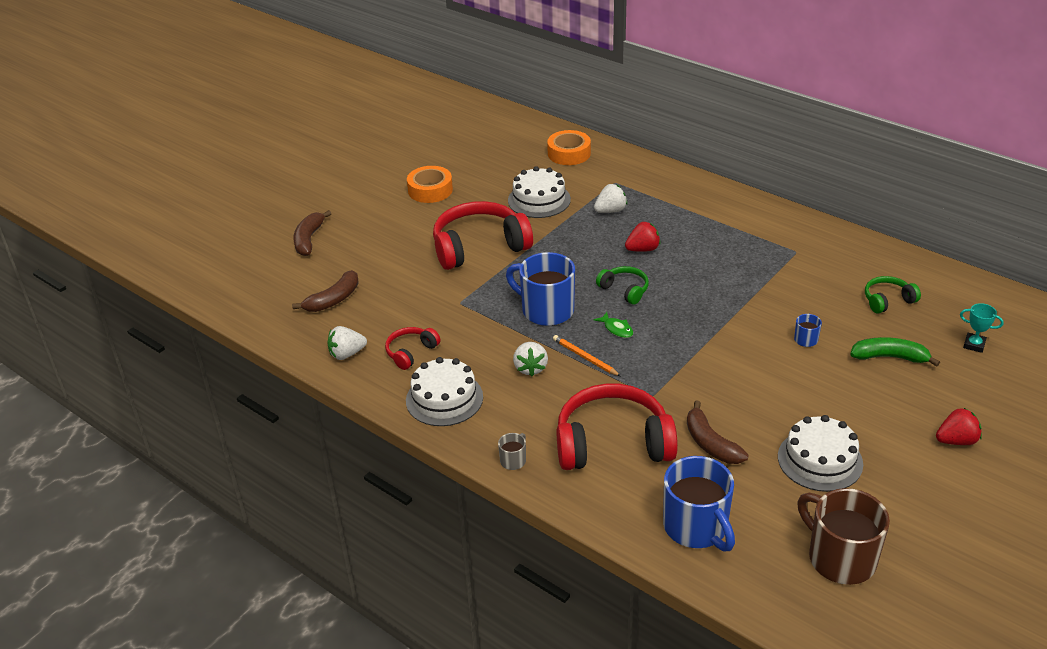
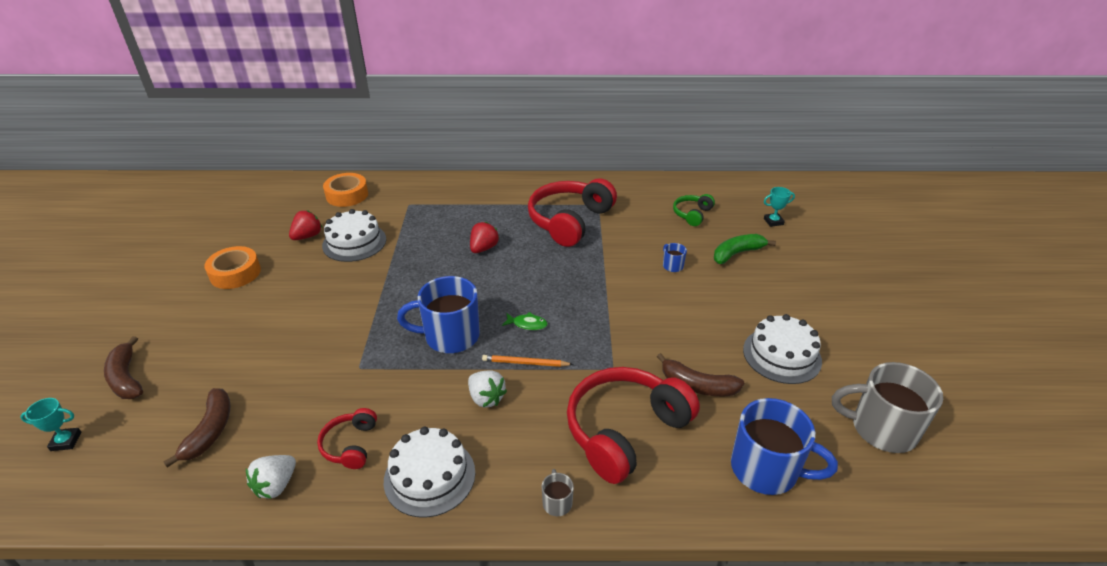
camera: 40 degrees left, 0 degrees up
red headphones [433,201,533,270] -> red headphones moved to [528,178,617,247]
white strawberry [594,184,627,213] -> none
green headphones [596,266,649,305] -> none
brown mug [797,488,890,585] -> grey mug [832,362,943,453]
red strawberry [936,408,982,445] -> red strawberry moved to [289,210,322,240]
none -> turquoise trophy [20,398,81,451]

